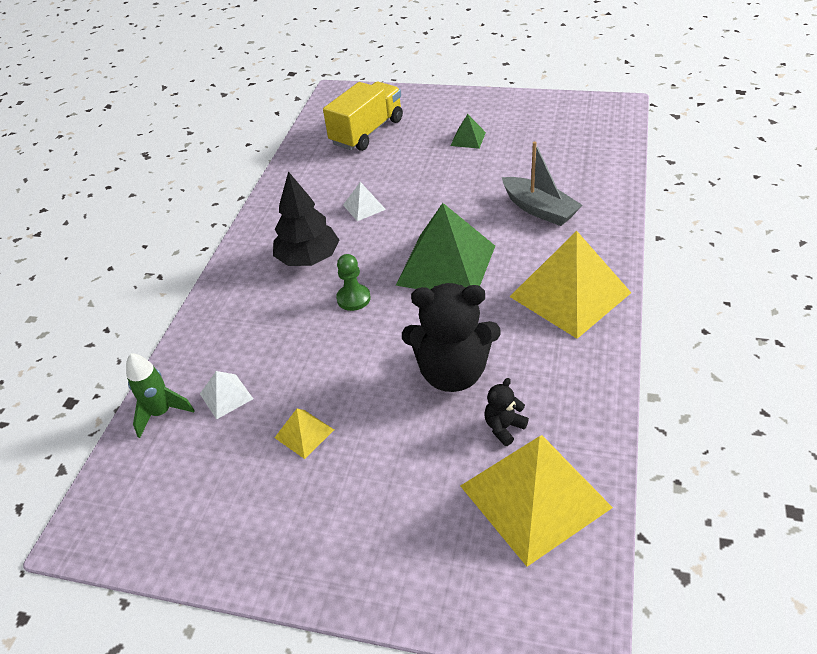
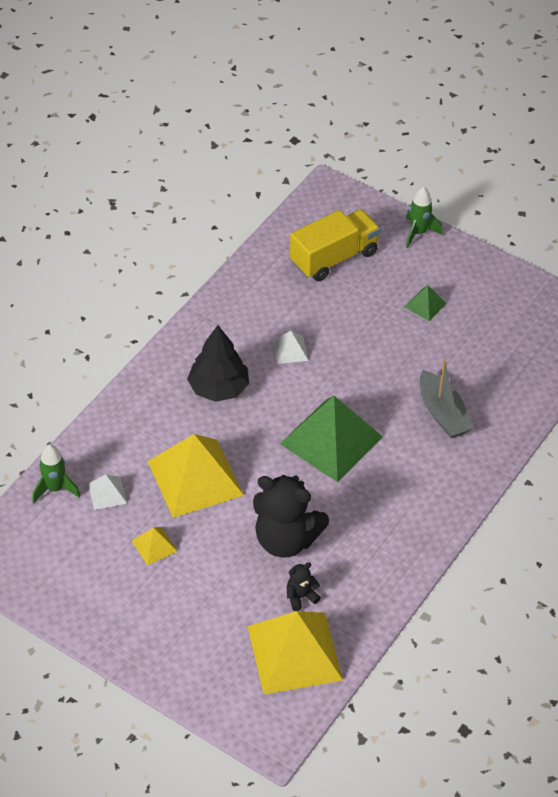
camera: 15 degrees right, 5 degrees up
green pawn [336,254,370,311] -> none
yellow pyramid [510,231,631,339] -> yellow pyramid moved to [147,434,244,518]
none -> green rocket [406,187,443,248]

